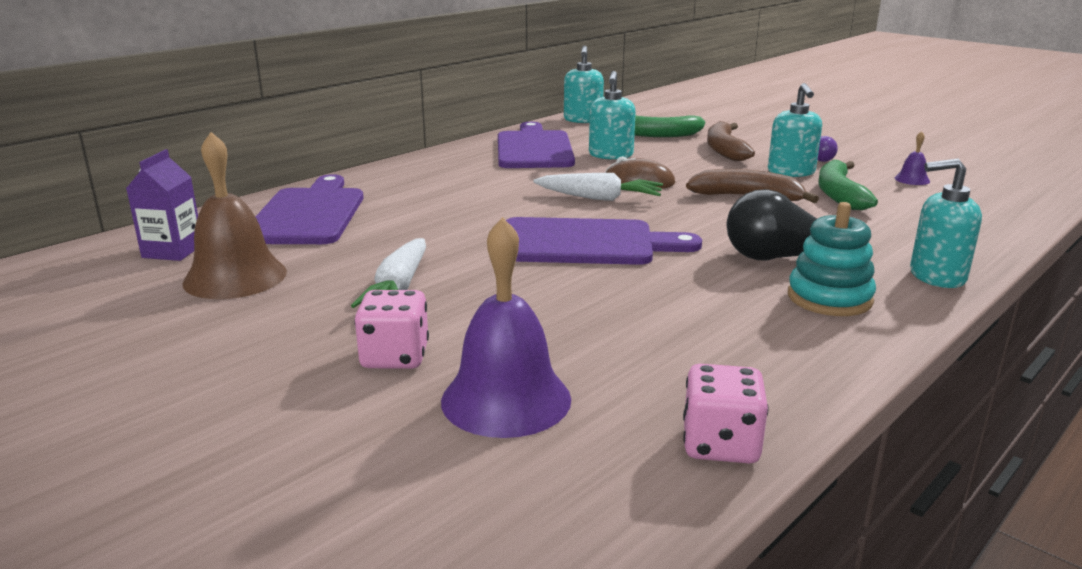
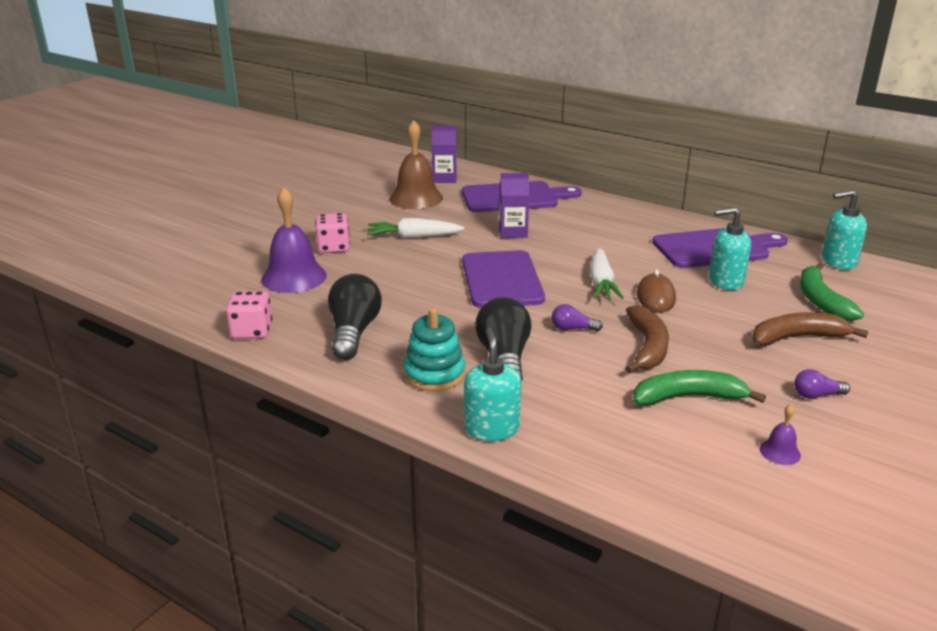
camera: 80 degrees right, 5 degrees up
turquoise soap dispenser [768,83,822,177] -> none
none -> black light bulb [328,274,382,360]
none -> purple carton [499,173,529,238]
none -> purple light bulb [552,304,603,331]

